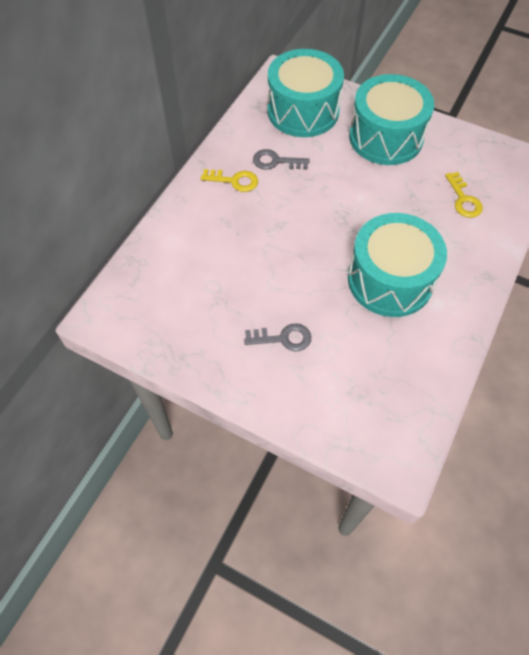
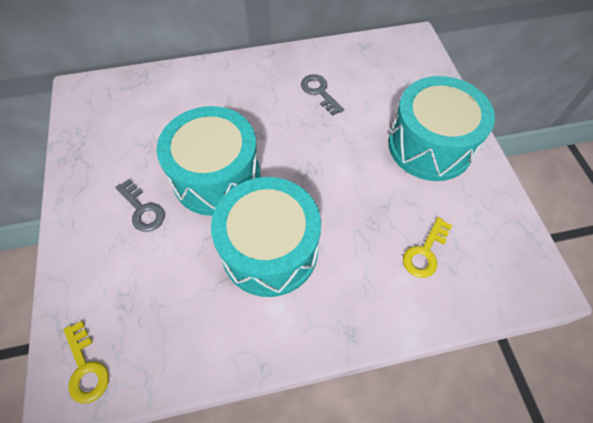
camera: 50 degrees right, 0 degrees up
yellow key [201,169,258,192] -> yellow key moved to [64,321,109,404]
turquoise drum [267,49,344,137] -> turquoise drum moved to [157,106,261,216]

